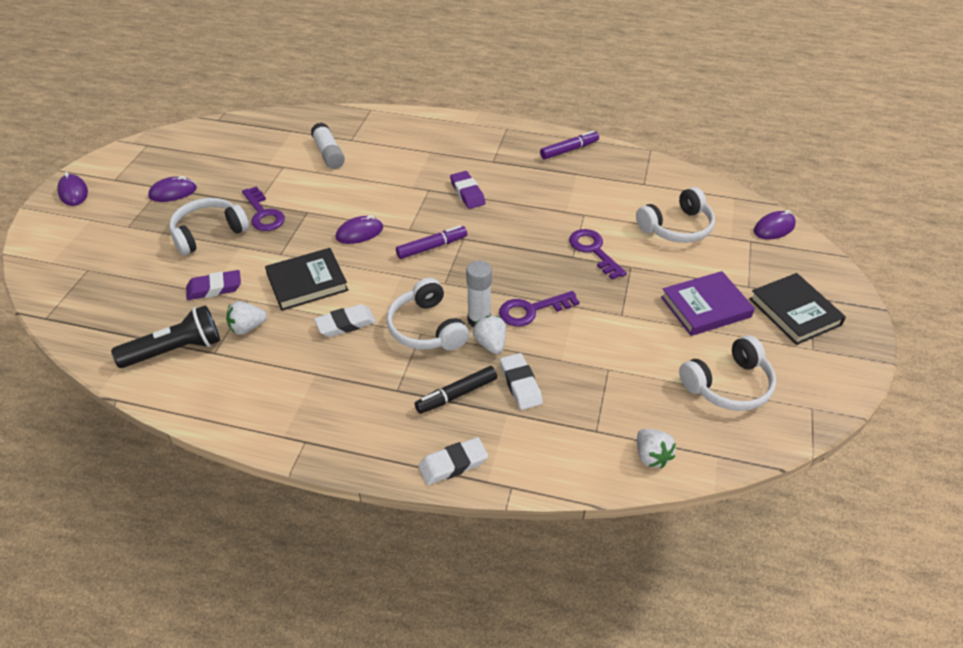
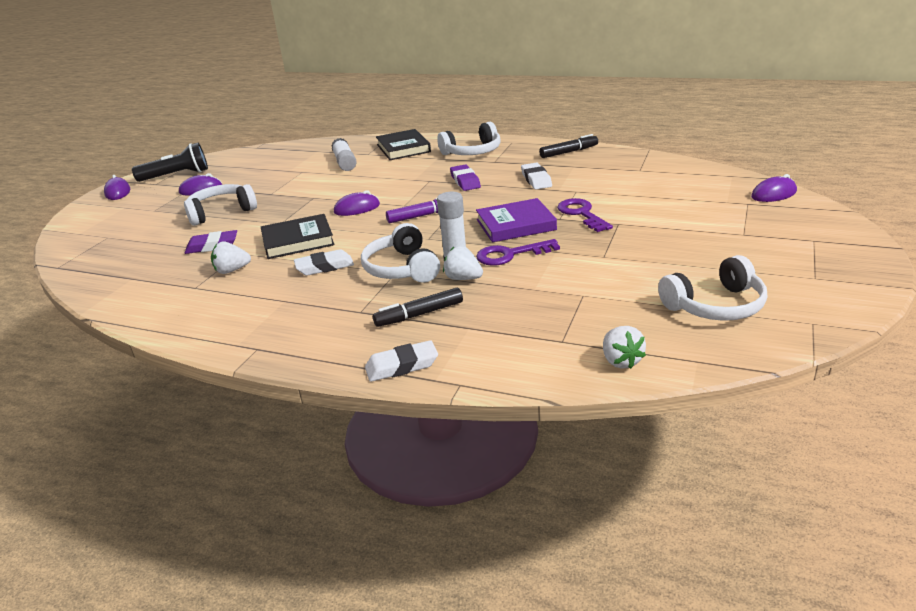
camera: 10 degrees right, 15 degrees down
black flashlight [111,305,220,368] -> black flashlight moved to [132,143,208,182]
purple key [242,186,285,231] -> none
white strawberry [473,316,506,354] -> white strawberry turned 45 degrees counterclockwise [443,246,483,280]
white eraser [500,353,543,410] -> white eraser moved to [521,162,552,189]
purple marker [540,130,599,160] -> black marker [539,134,598,158]
white headphones [636,187,715,243] -> white headphones moved to [437,122,501,155]
purple book [661,271,755,336] -> purple book moved to [476,198,557,242]
black book [749,273,846,345] -> black book moved to [376,129,431,160]

